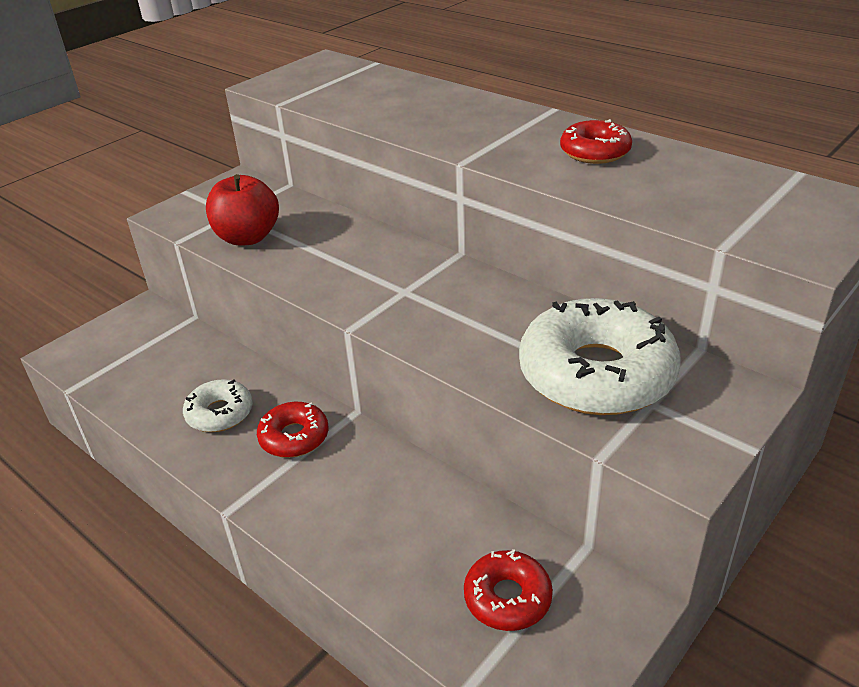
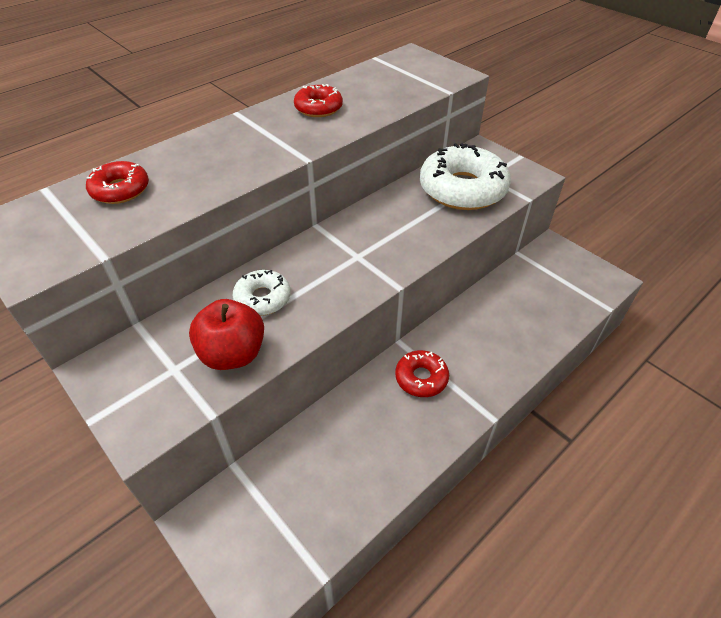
camera: 85 degrees left, 10 degrees up
white donut [183,379,253,432] -> white donut moved to [233,270,291,316]
red donut [464,549,553,631] -> red donut moved to [86,161,149,204]

